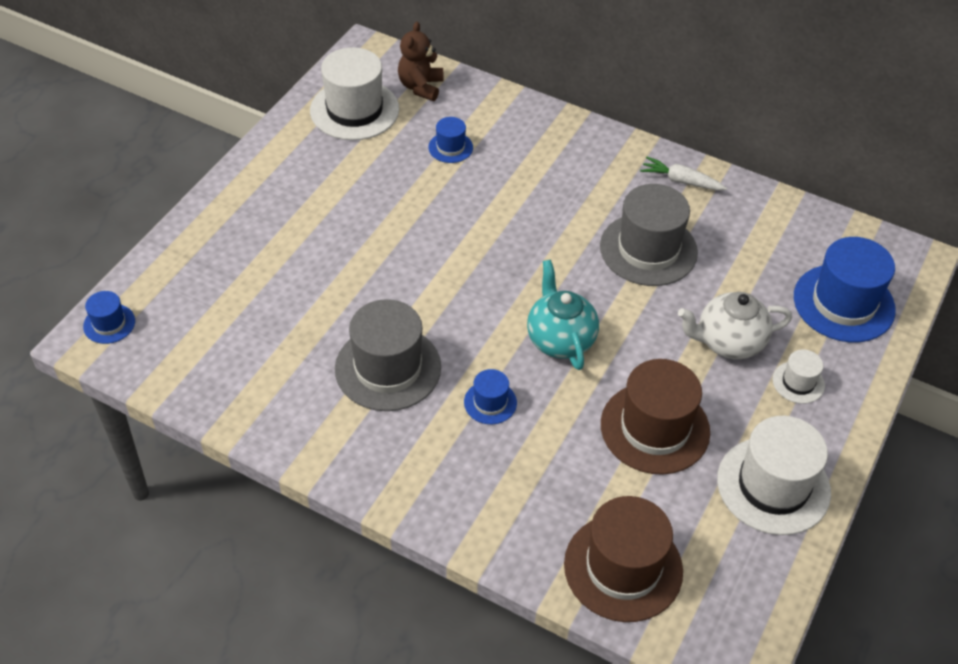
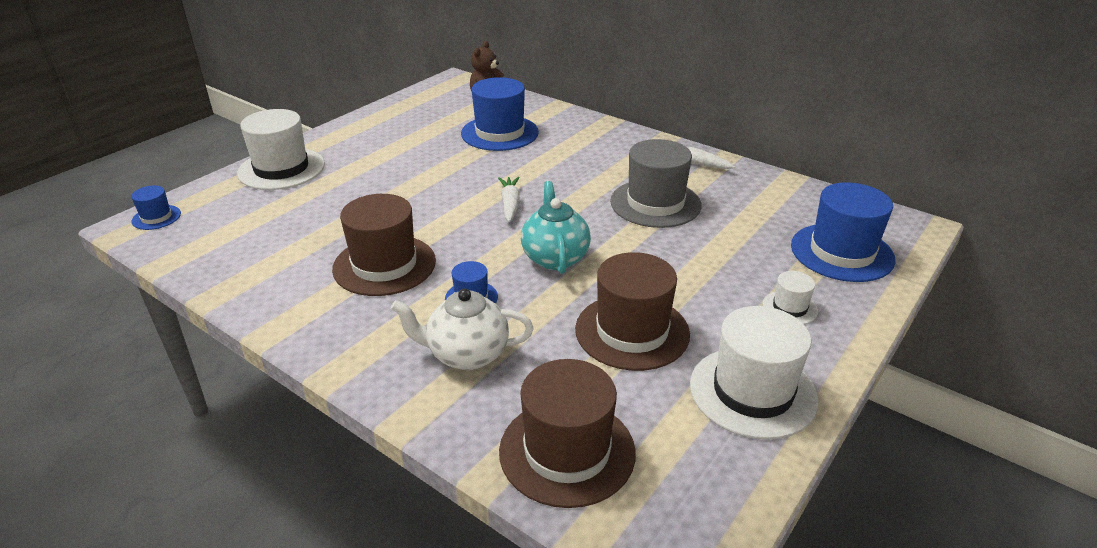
camera: 10 degrees right, 15 degrees down
white hat [310,47,399,140] -> white hat moved to [237,109,325,190]
grey hat [335,299,441,411] -> brown hat [332,194,436,296]
blue hat [428,117,473,163] -> blue hat [461,77,539,151], size x2.04
white teapot [678,292,792,359] -> white teapot moved to [391,289,534,370]
none -> white carrot [498,177,520,222]

